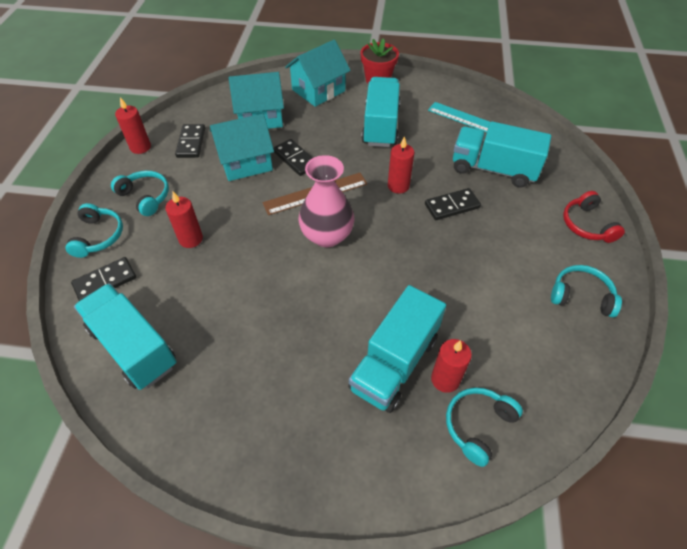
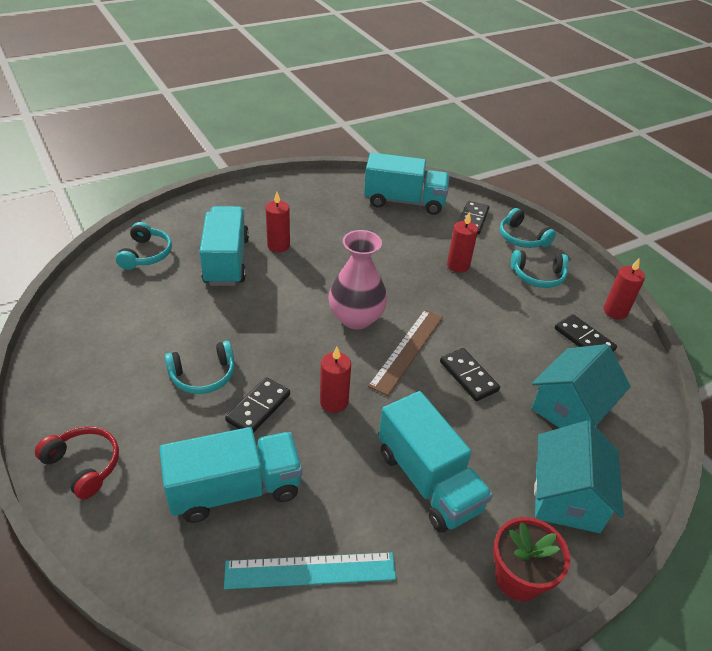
camera: 140 degrees right, 10 degrees down
turquoise house [210,114,274,181] -> none
black domino [273,139,313,176] -> black domino turned 45 degrees clockwise [440,348,500,401]
red candle [431,339,472,393] -> red candle moved to [265,192,290,252]
turquoise headphones [551,265,622,318] -> turquoise headphones moved to [165,341,234,394]

